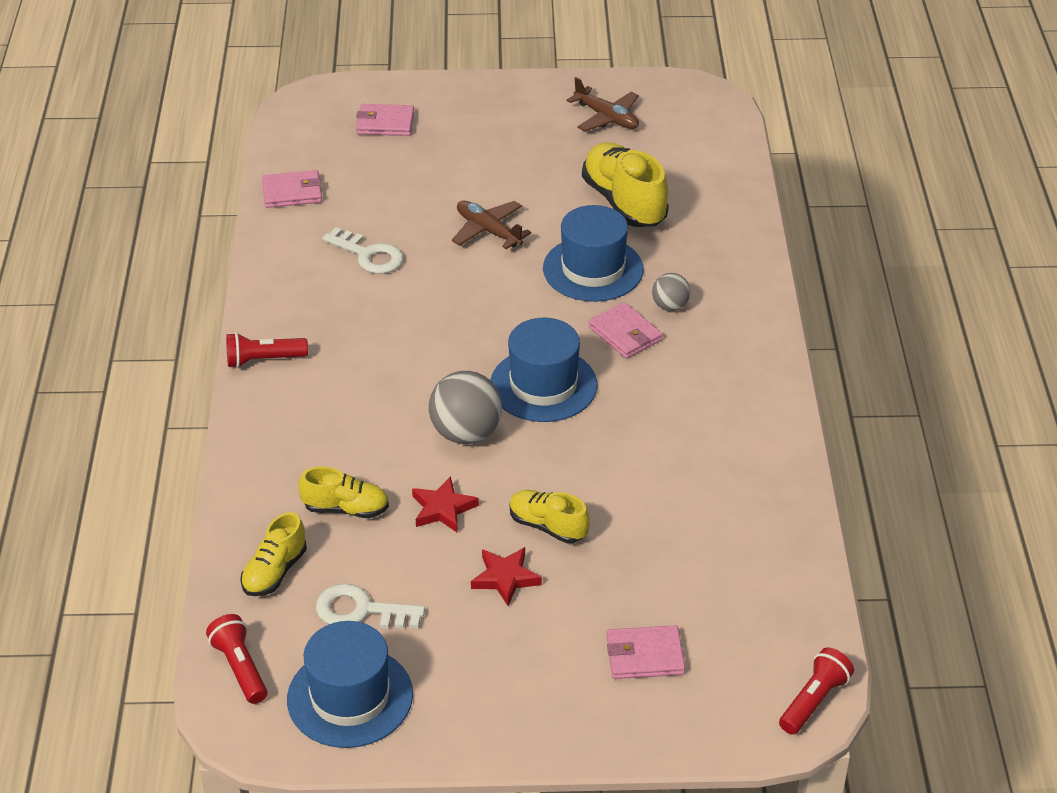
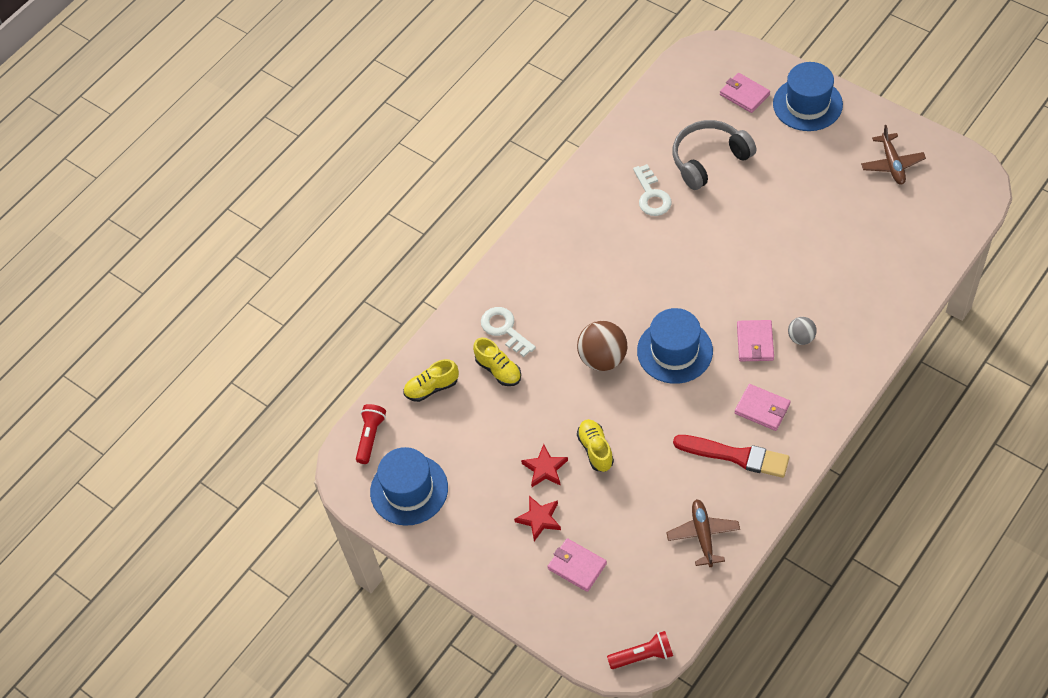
camera: 45 degrees right, 15 degrees up
red flashlight [226,332,308,368] -> none
pink wallet [262,170,322,208] -> pink wallet moved to [735,384,791,431]
white key [316,584,425,629] -> white key moved to [481,307,536,357]
red star [412,476,479,533] -> red star moved to [514,496,561,541]
grey ball [429,371,502,444] -> brown ball [577,321,627,371]
brown plane [452,201,531,249] -> brown plane moved to [666,499,740,567]
blue hat [543,205,644,302] -> blue hat moved to [773,62,843,131]
yellow shoe [582,142,669,227] -> none
none -> grey headphones [673,120,756,190]
none -> red brush [673,435,789,478]

